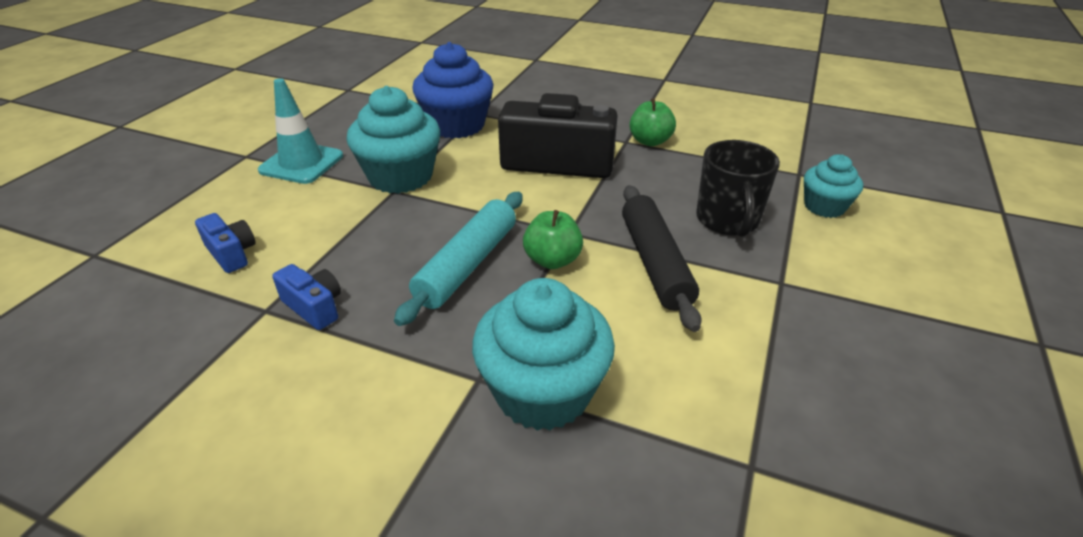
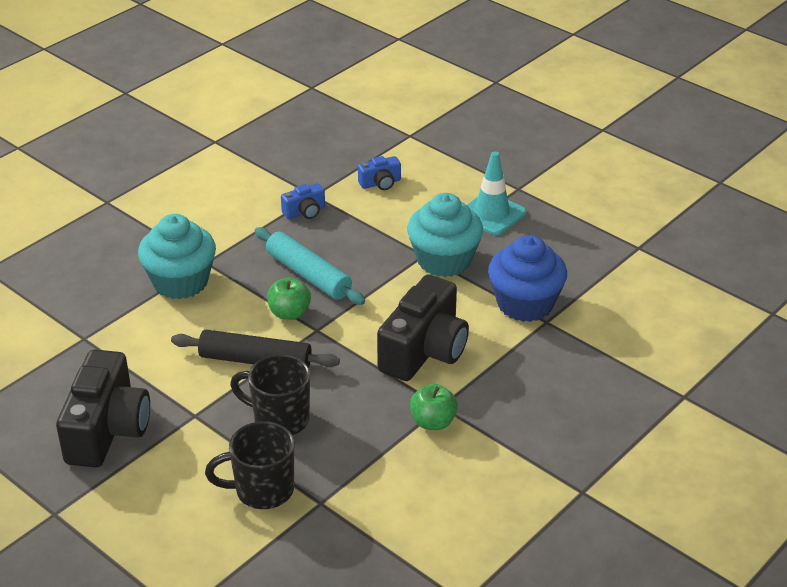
camera: 110 degrees right, 0 degrees up
turquoise cupcake [804,154,863,218] -> black mug [205,421,294,509]
none -> black camera [56,350,150,468]

